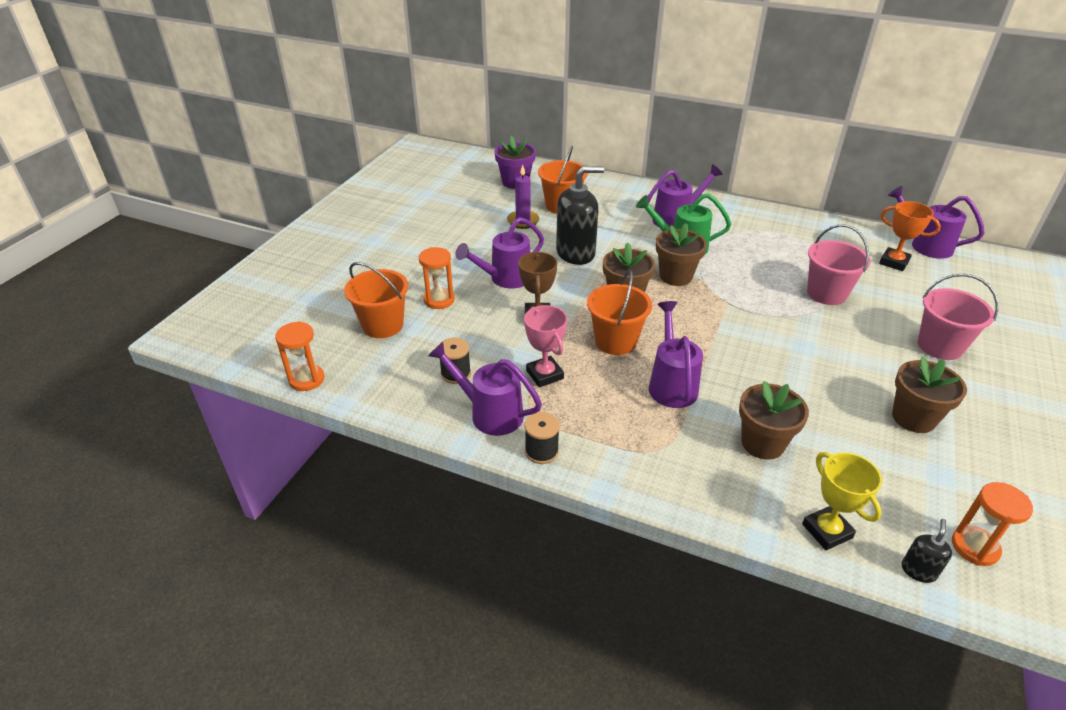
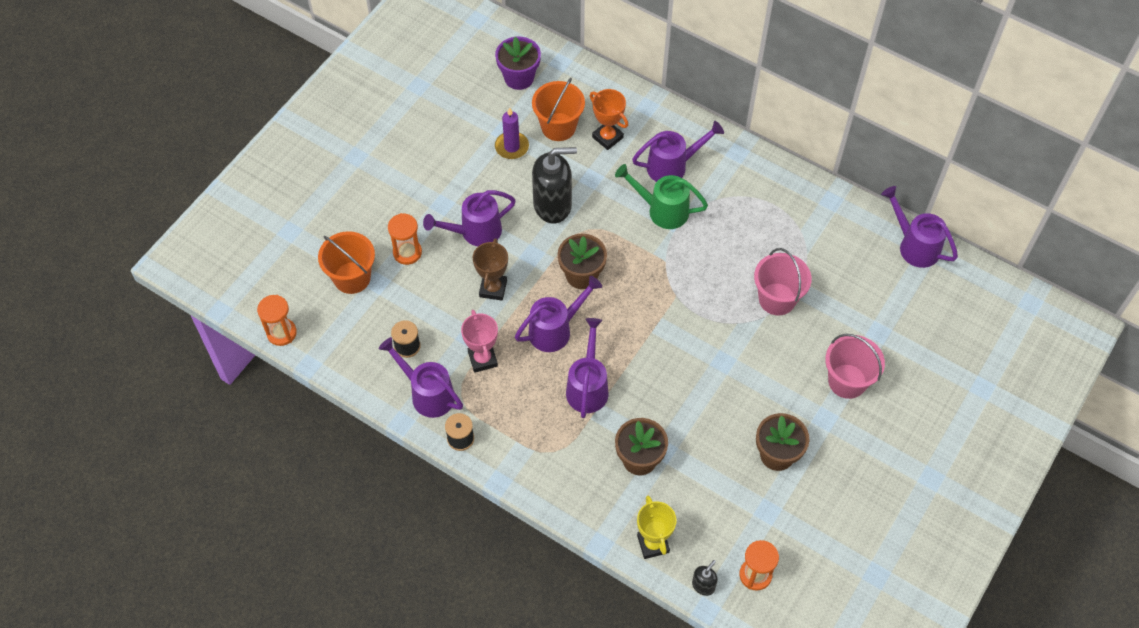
camera: 10 degrees right, 20 degrees up
orange bucket [587,270,652,355] -> purple watering can [515,276,602,352]
brown flower pot [656,223,707,286] -> none
orange trophy [879,201,941,271] -> orange trophy moved to [590,89,628,150]

